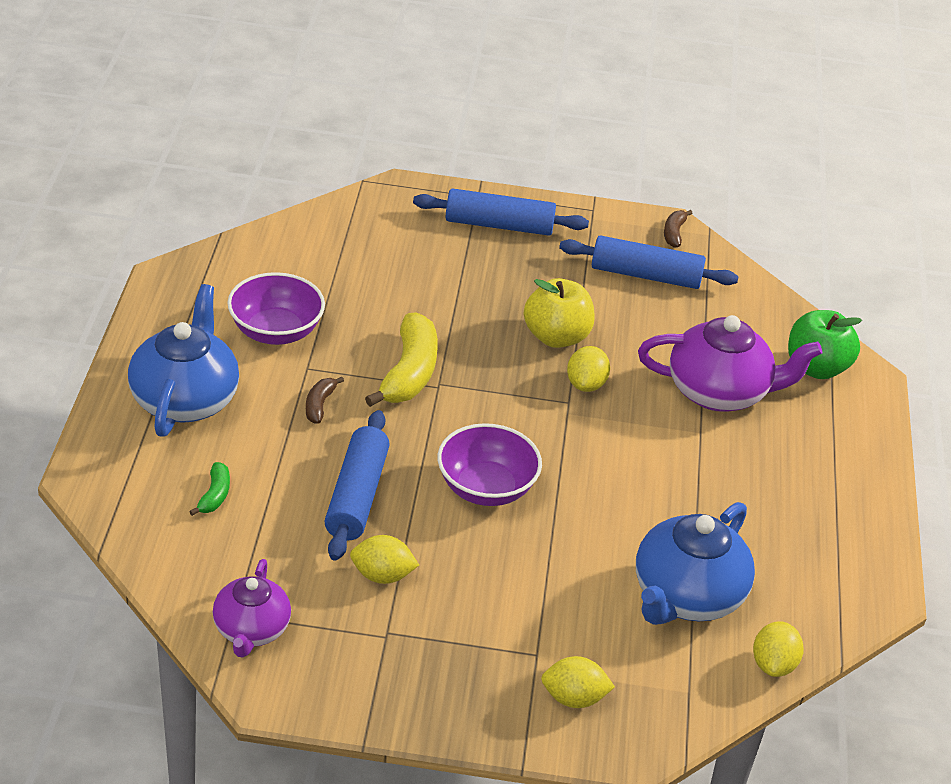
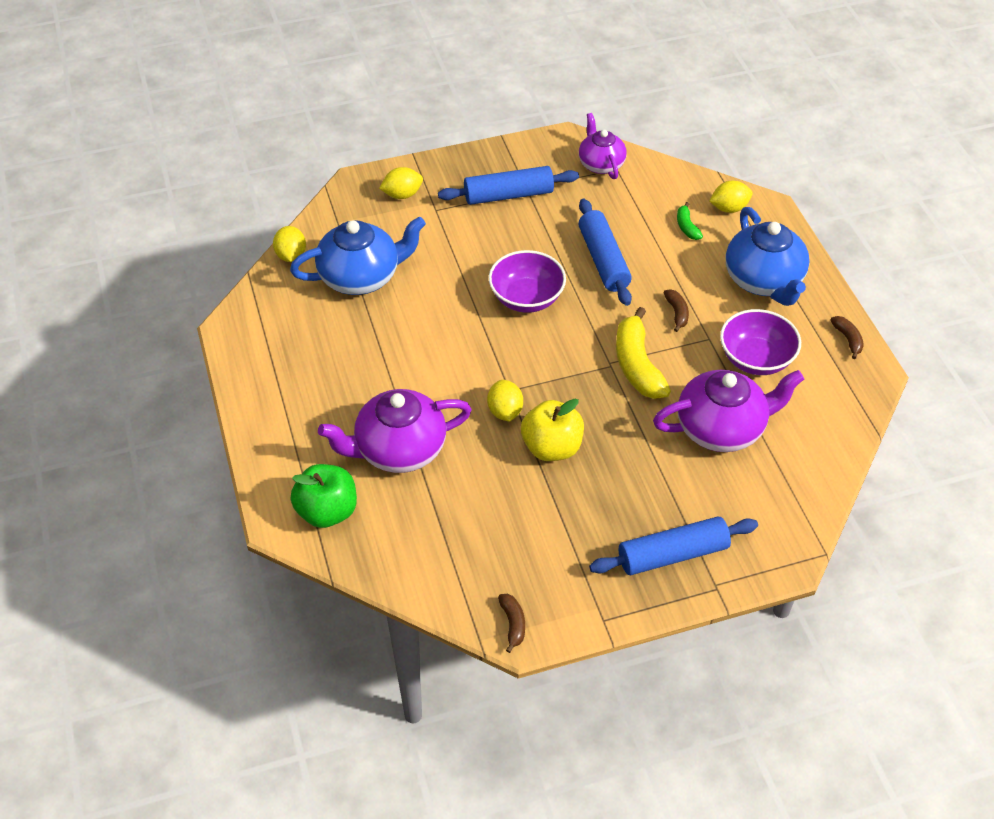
camera: 160 degrees right, 10 degrees up
yellow lemon [350,535,419,584] -> yellow lemon moved to [709,181,753,213]
blue rolling pin [559,235,739,289] -> blue rolling pin moved to [438,166,579,205]
blue teapot [636,502,755,625] -> blue teapot turned 60 degrees clockwise [290,216,426,295]
none -> purple teapot [653,370,804,452]
none -> brown banana [830,316,864,359]

